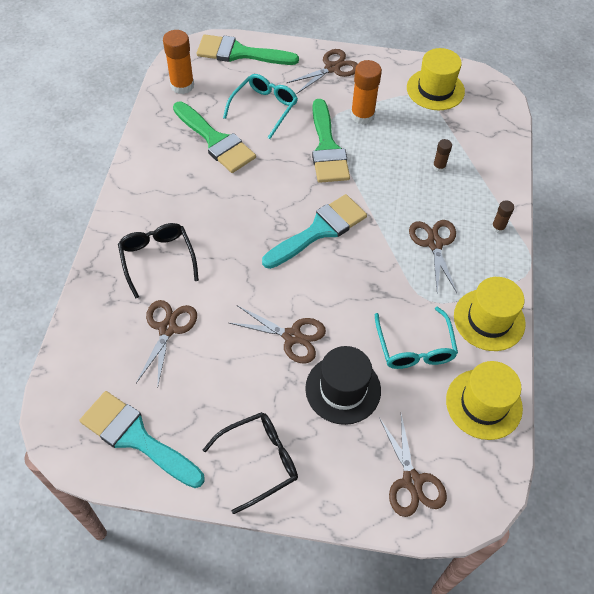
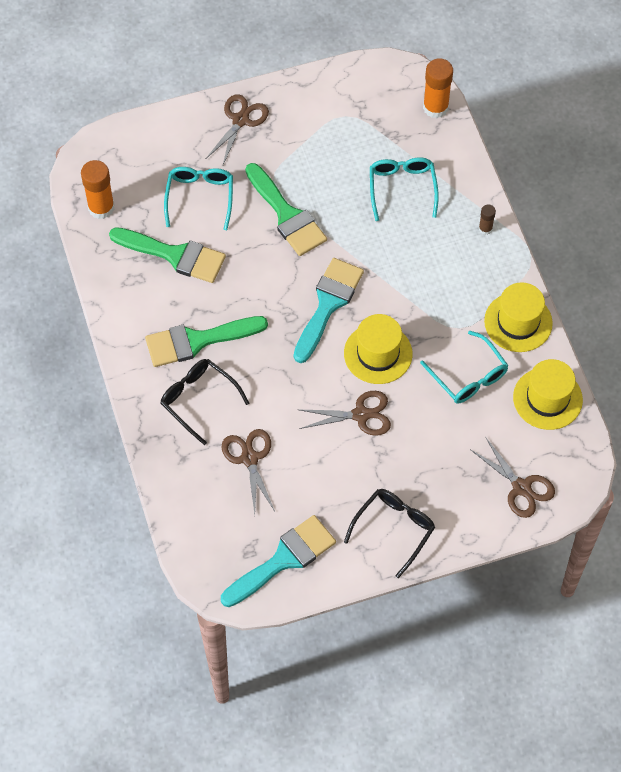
camera: 25 degrees left, 5 degrees up
turquoise brush [80,391,204,488] -> turquoise brush turned 135 degrees clockwise [221,515,336,607]
green brush [197,34,299,65] -> green brush moved to [145,316,268,367]
black hat [305,346,381,425] -> none
orange glue stick [351,60,382,124] -> orange glue stick moved to [423,58,453,118]
yellow hat [407,48,465,110] -> yellow hat moved to [344,314,413,384]
brown scissors [409,220,457,293] -> none
brown glue stick [433,139,452,172] -> turquoise glasses [370,157,439,221]

